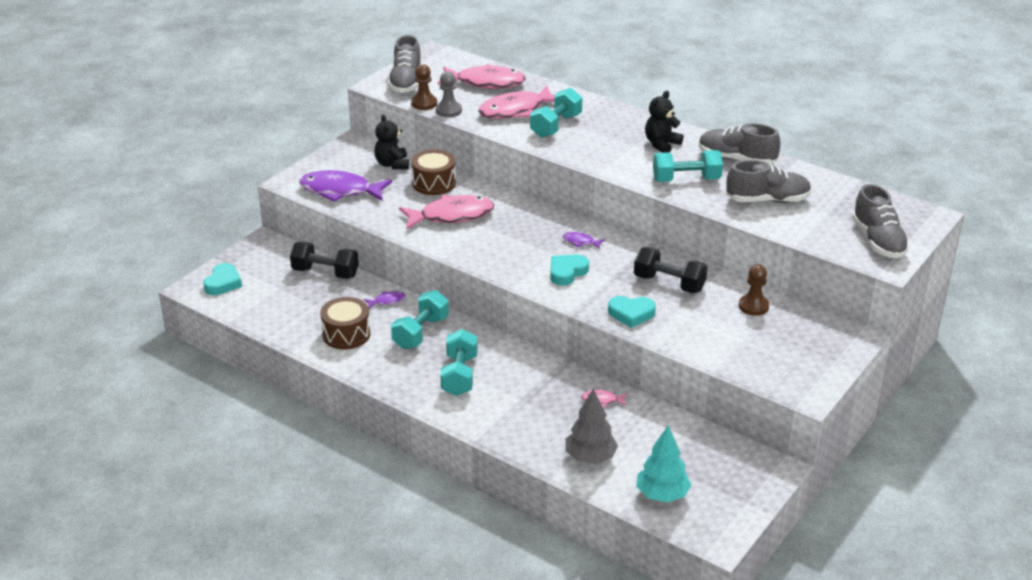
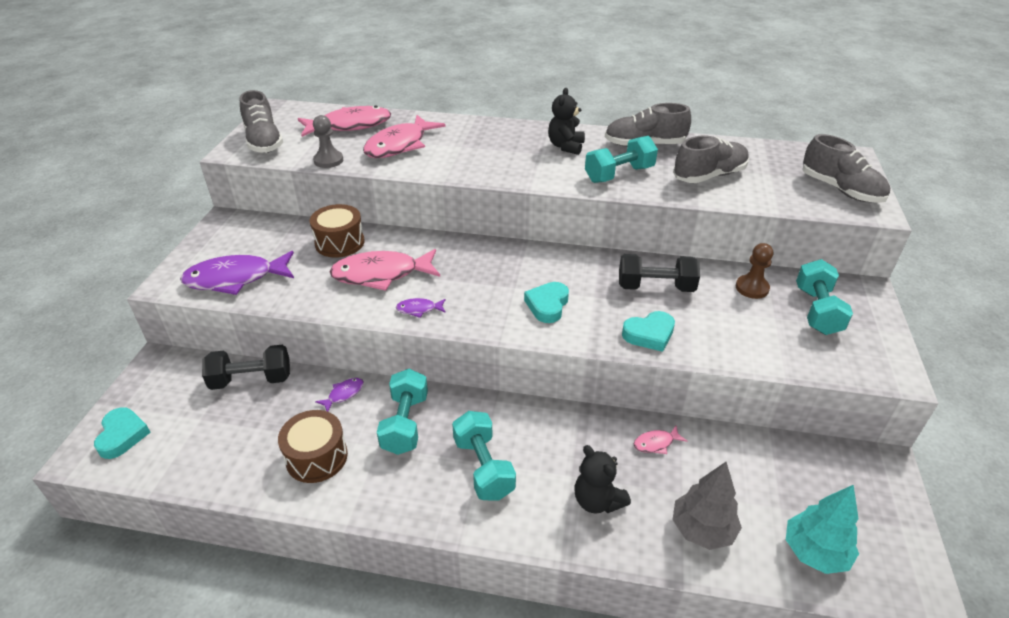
camera: 25 degrees left, 5 degrees up
black teddy bear [374,114,409,169] -> black teddy bear moved to [575,445,631,513]
pink fish [399,195,494,230] -> pink fish turned 150 degrees counterclockwise [330,249,440,291]
brown pawn [411,64,437,110] -> none
turquoise dumbbell [530,88,582,138] -> turquoise dumbbell moved to [796,259,853,335]
purple fish [563,232,605,249] -> purple fish moved to [396,298,446,318]

